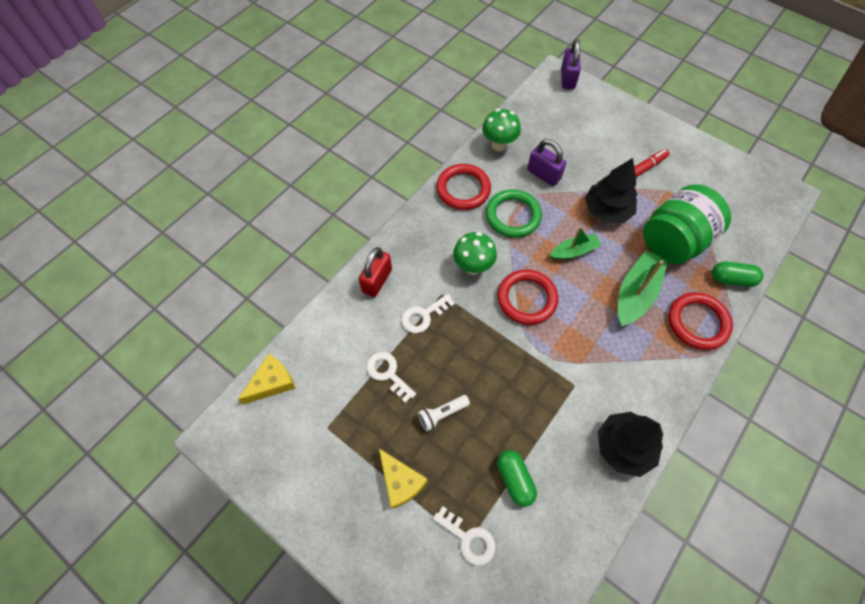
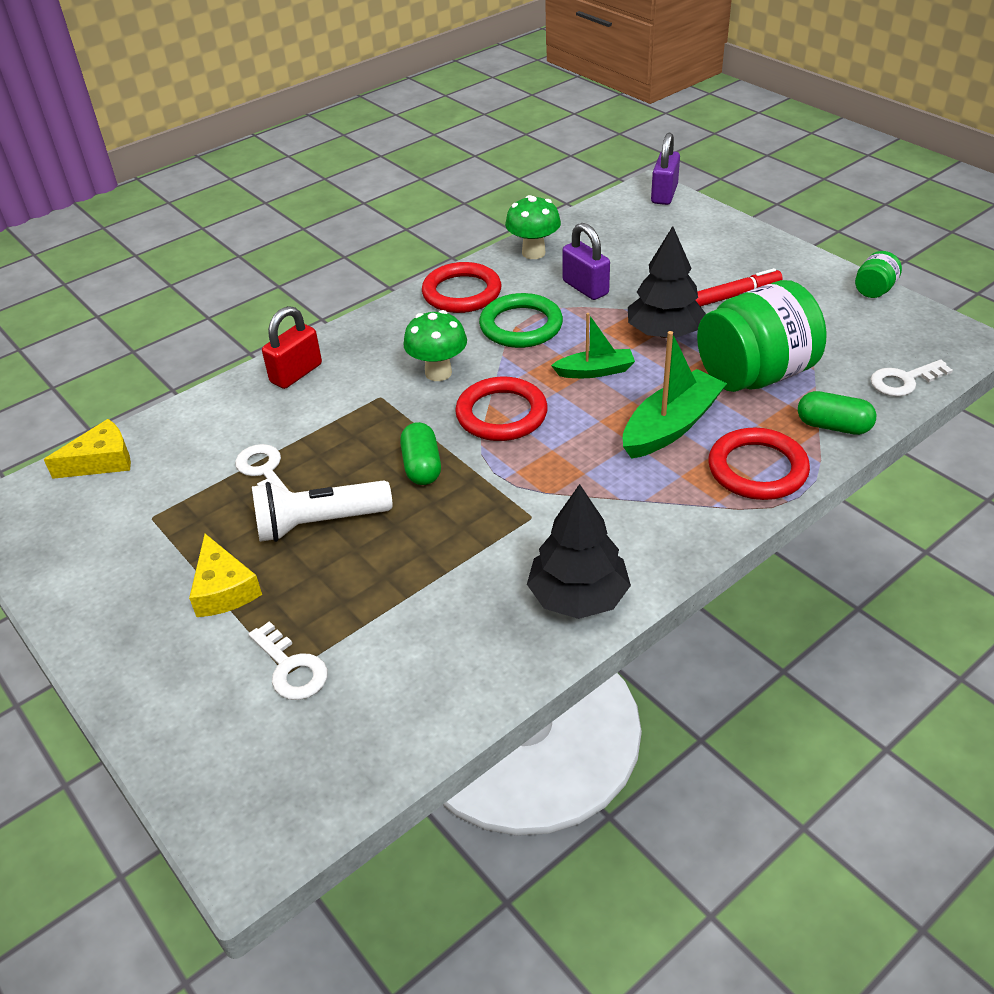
camera: 15 degrees right, 20 degrees down
white key [401,294,455,333] -> white key moved to [870,360,953,397]
white flashlight [418,395,470,431] -> white flashlight [252,480,392,542], size x1.72
green capsule [497,450,537,507] -> green capsule moved to [400,422,441,485]
none -> green jar [855,251,902,298]

